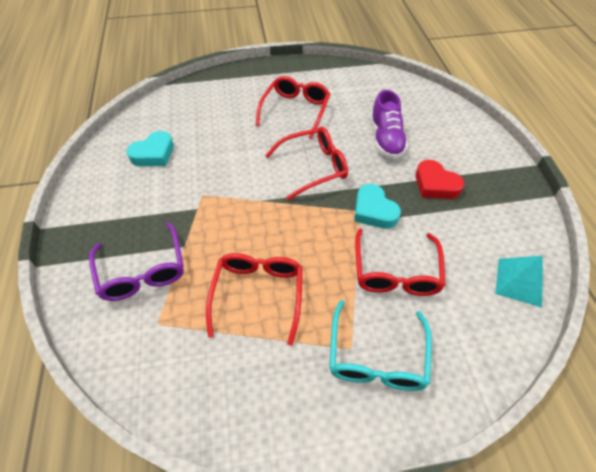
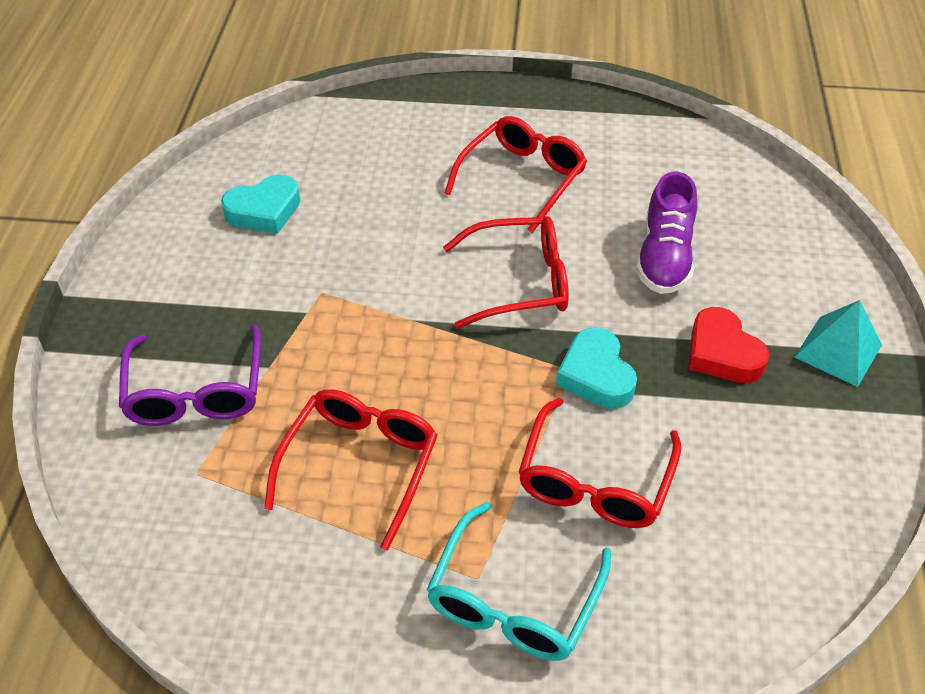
camera: 15 degrees right, 5 degrees down
turquoise pyramid [495,256,543,307] -> turquoise pyramid moved to [794,300,882,387]

